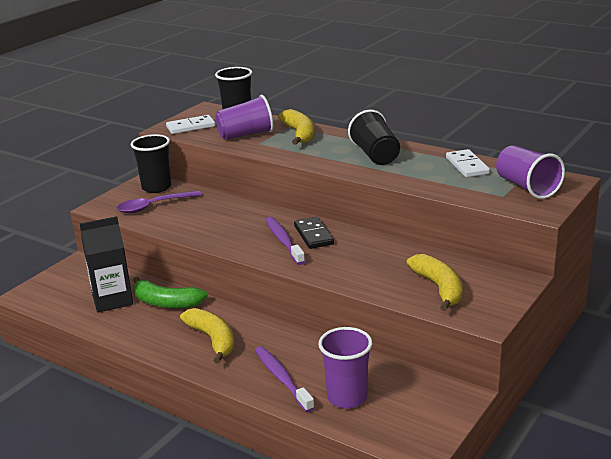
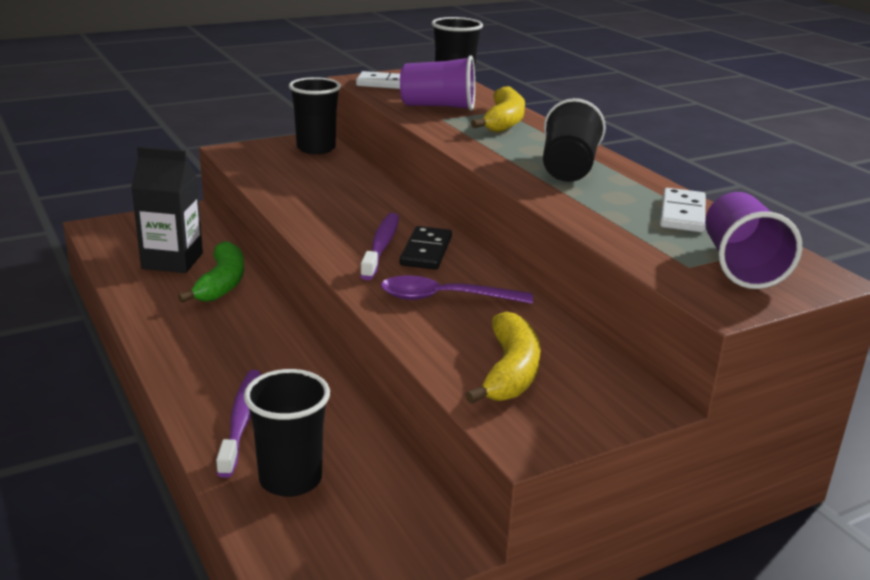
camera: 25 degrees right, 0 degrees up
purple spoon [117,190,202,213] -> purple spoon moved to [381,276,533,304]
green banana [133,277,208,309] -> green banana turned 135 degrees counterclockwise [178,241,244,303]
yellow banana [180,308,234,364] -> none
purple cup [318,327,373,409] -> black cup [244,369,330,497]

